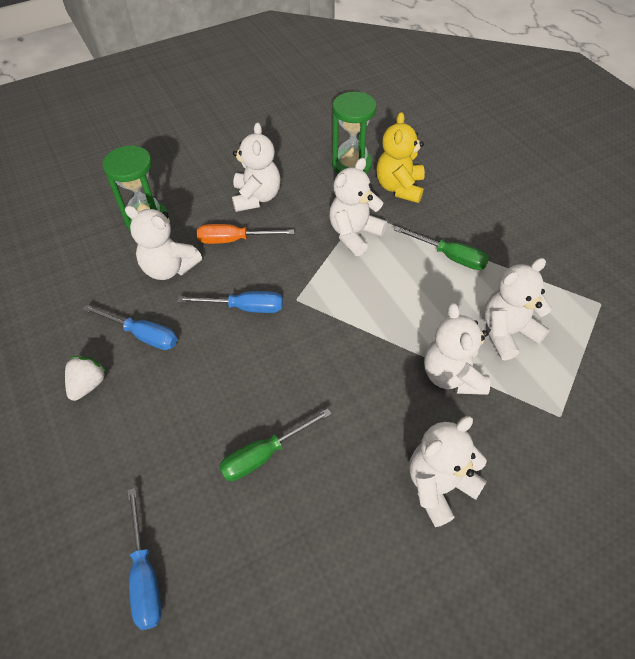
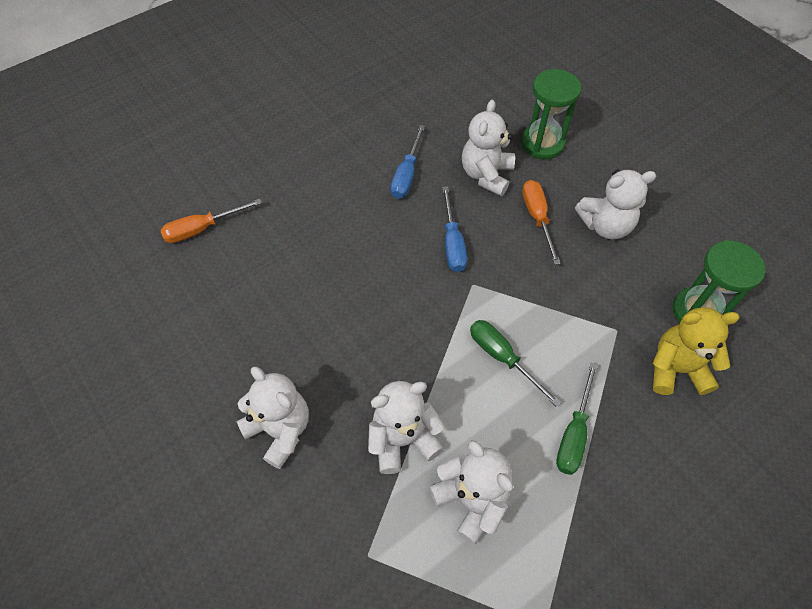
camera: 80 degrees right, 5 degrees up
white strawberry [65,356,108,401] -> none
blue screwdriver [127,488,162,630] -> orange screwdriver [160,199,262,243]
green screwdriver [219,408,332,481] -> green screwdriver moved to [470,320,561,406]
white teddy bear [329,158,387,256] -> none

